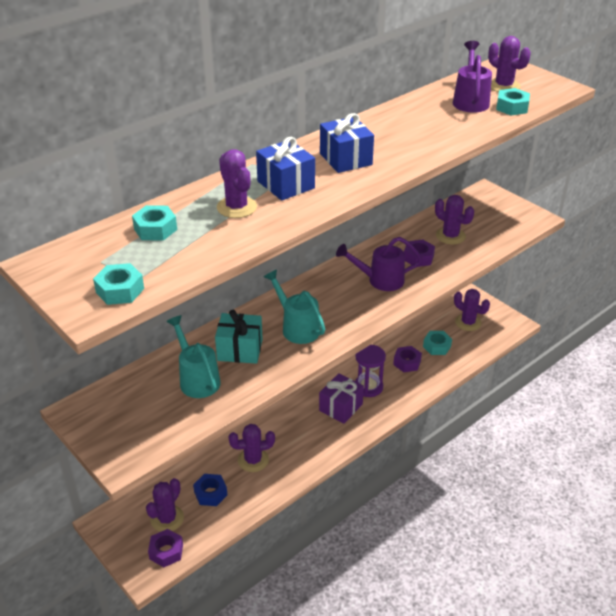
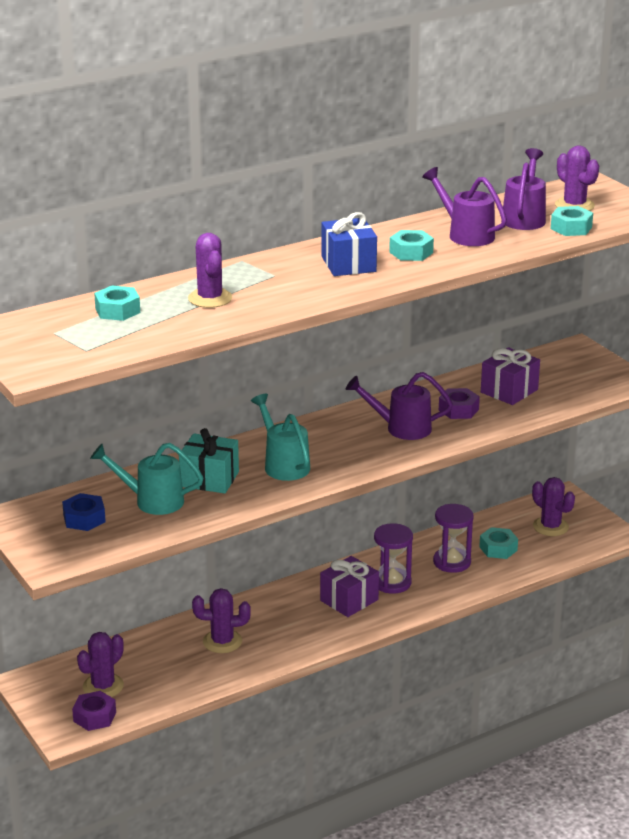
camera: 10 degrees right, 10 degrees down
turquoise nut [93,263,144,305] -> turquoise nut moved to [389,230,434,261]
turquoise watering can [166,315,221,398] -> turquoise watering can turned 60 degrees counterclockwise [90,443,204,515]
blue nut [193,474,227,506] -> blue nut moved to [62,493,106,531]
blue gift [256,137,315,201] -> none
purple nut [393,346,422,372] -> purple hourglass [433,504,474,573]
purple cactus [435,195,474,244] -> purple gift [481,347,540,405]
none -> purple watering can [422,167,507,246]

